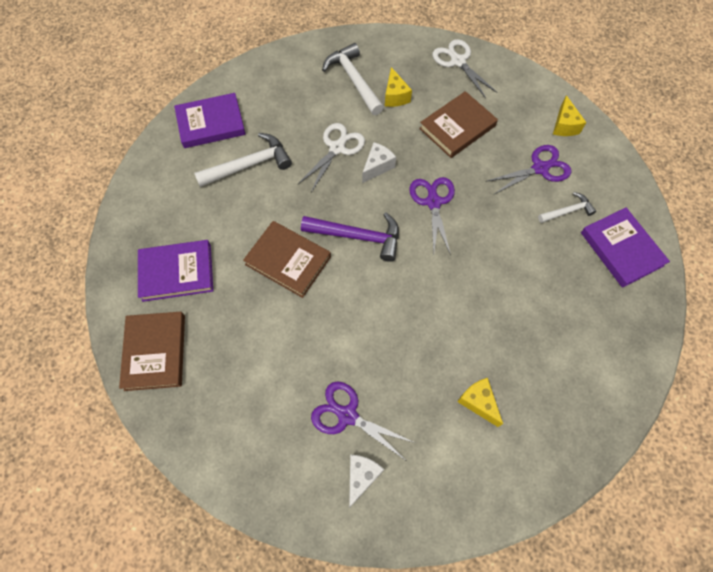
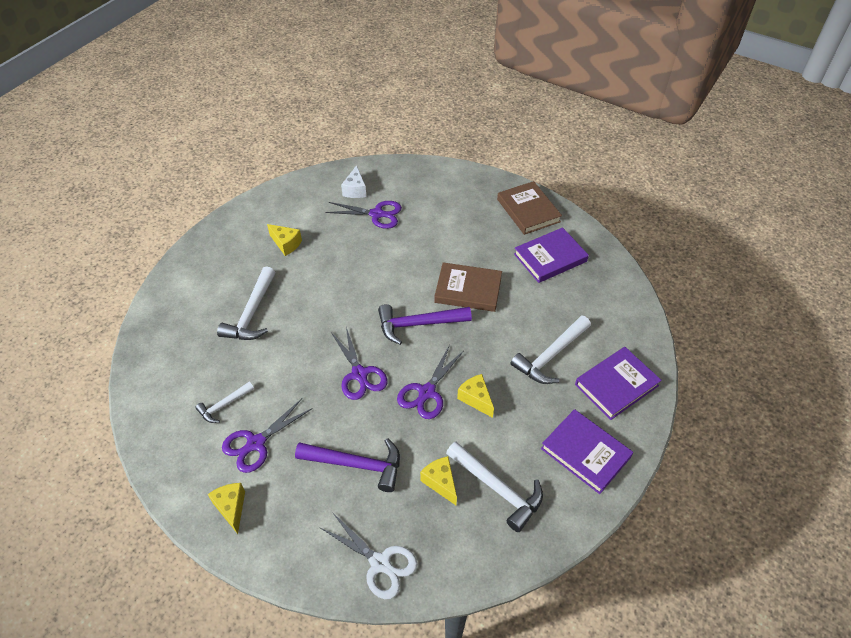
camera: 160 degrees right, 15 degrees down
white scissors [297,123,365,192] -> yellow cheese [457,374,494,418]
white cheese [362,142,396,183] -> purple scissors [397,346,464,419]
brown book [419,91,498,158] -> purple hammer [295,438,400,492]
purple book [581,207,670,288] -> purple book moved to [541,409,633,494]
none -> white hammer [217,266,275,340]

